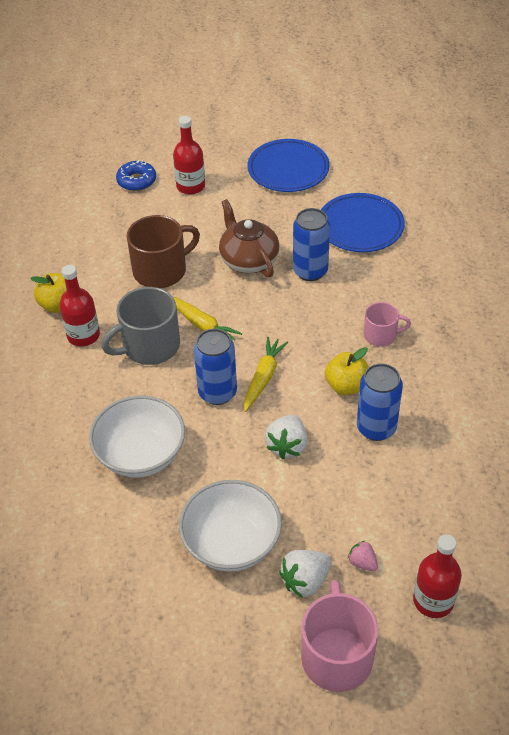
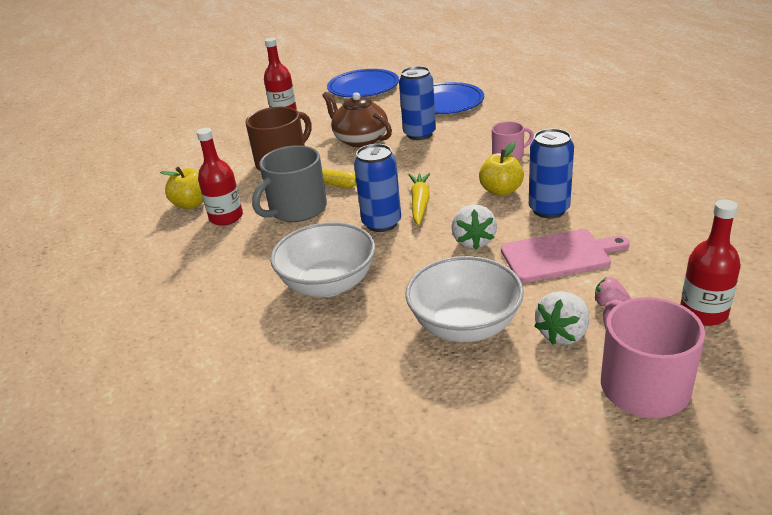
camera: 15 degrees left, 15 degrees down
blue donut [116,160,156,191] -> none
none -> pink cutting board [501,229,630,283]

